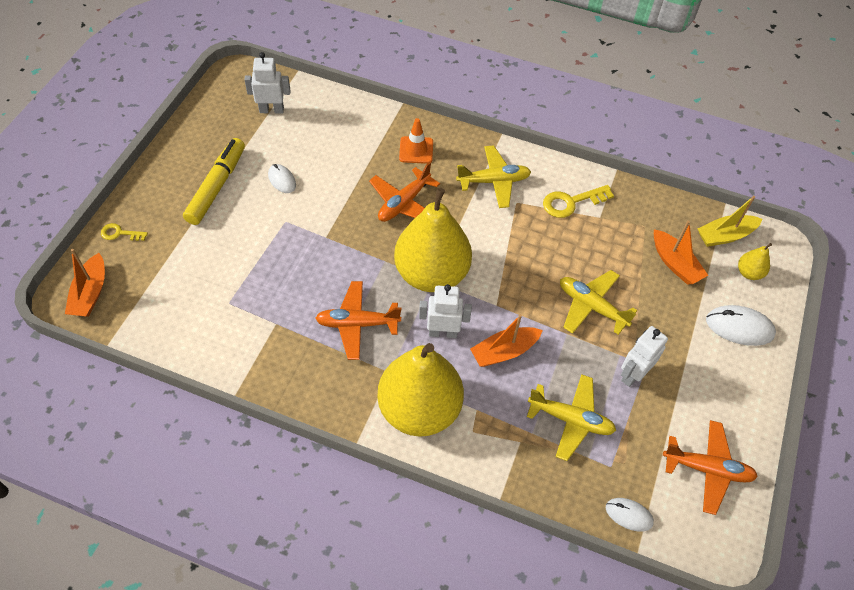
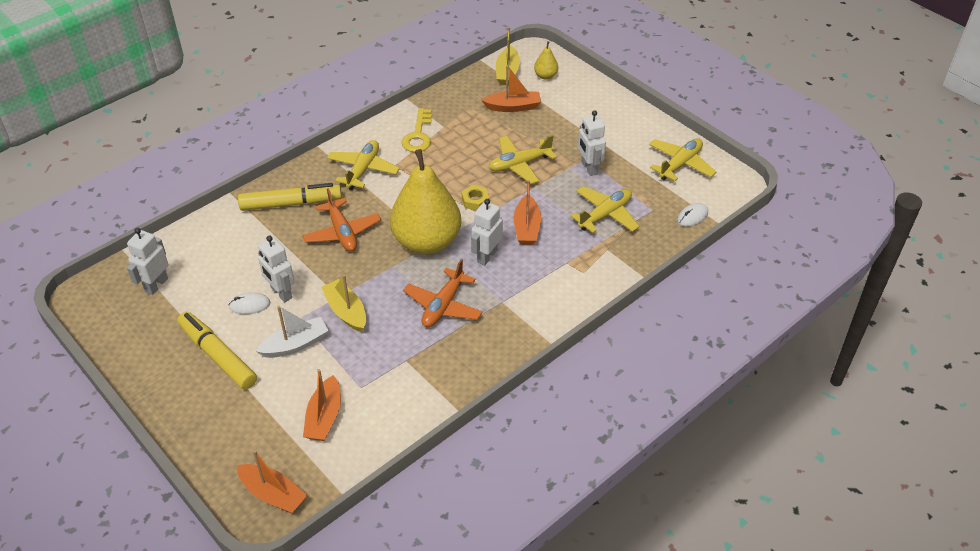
camera: 60 degrees left, 10 degrees down
yellow key [101,223,148,241] -> none
yellow pear [377,343,464,437] -> none
orange traffic cone [399,118,433,164] -> yellow marker [238,183,342,211]
orange plane [663,420,758,515] -> yellow plane [649,138,716,181]
white mouse [706,305,776,346] -> none
none -> white boat [256,306,329,358]
none -> white robot [258,236,295,302]
none -> orange boat [303,369,341,441]
none -> yellow boat [321,275,366,332]
none -> yellow nut [462,185,489,210]

